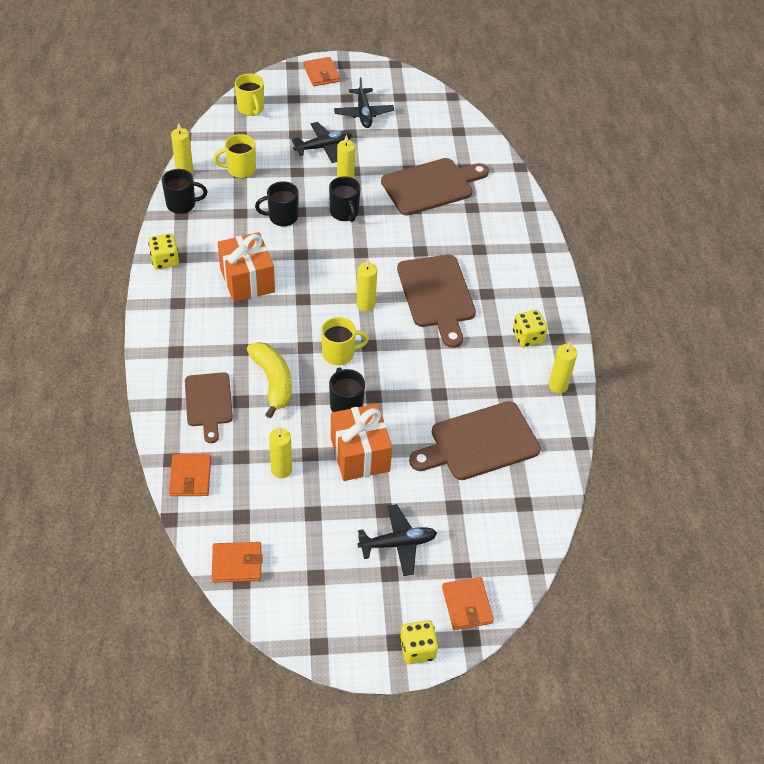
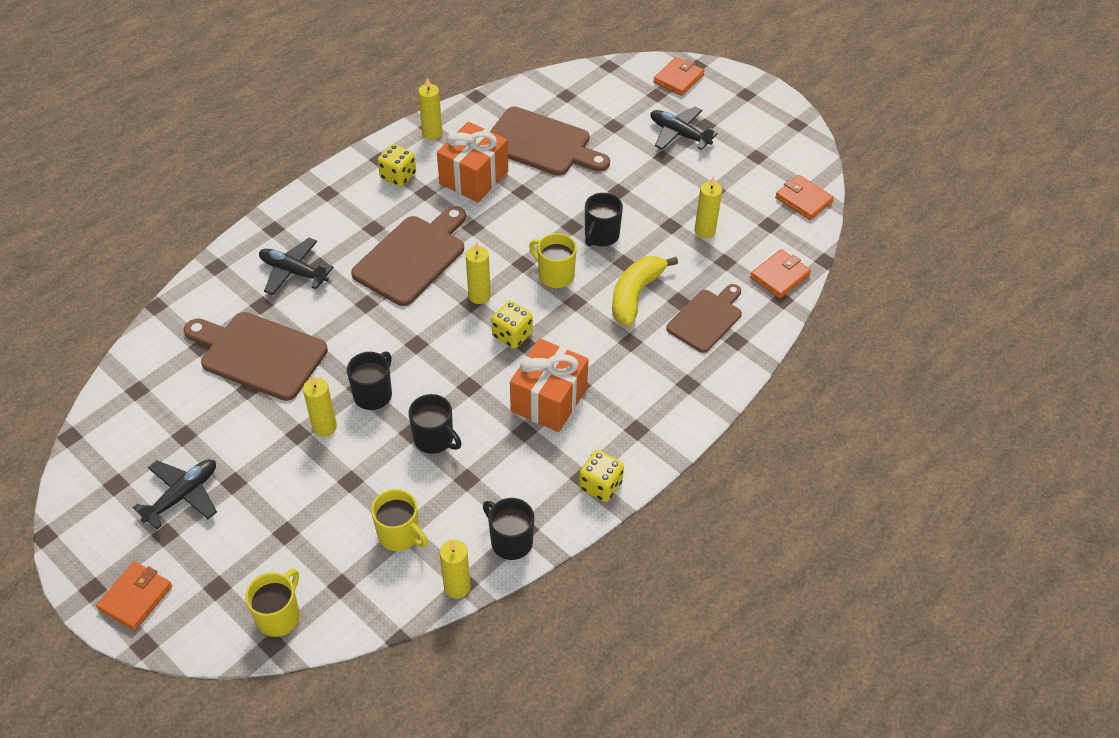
camera: 130 degrees left, 0 degrees up
black plane [292,122,352,163] -> black plane moved to [259,238,334,295]
orange gift [331,404,392,481] -> orange gift moved to [437,122,508,202]
yellow dice [400,620,438,664] -> yellow dice moved to [491,301,533,349]

